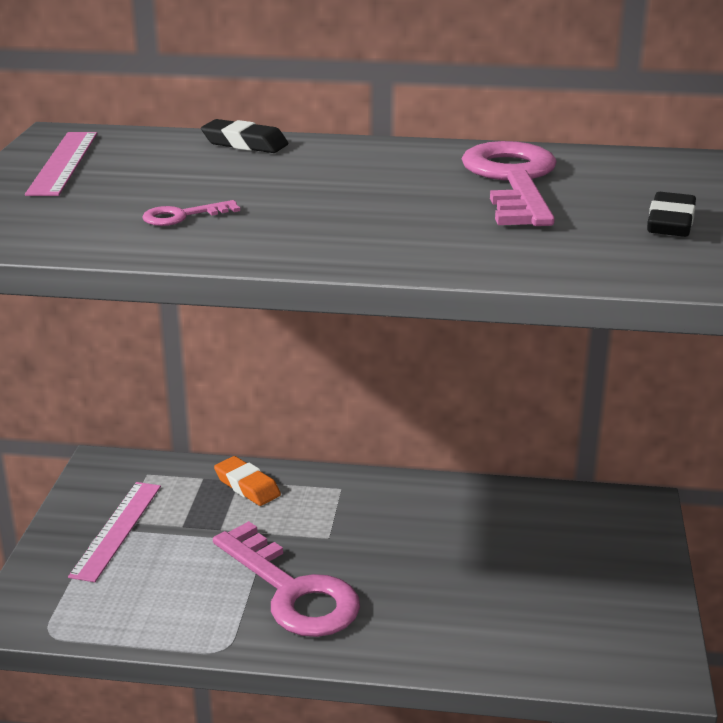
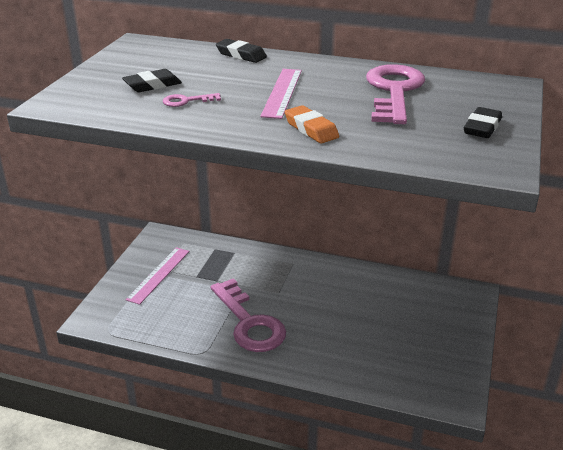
camera: 10 degrees right, 5 degrees up
pink ruler [25,132,98,196] -> pink ruler moved to [260,69,302,119]
orange eraser [214,456,281,506] -> orange eraser moved to [285,105,339,144]
none -> black eraser [122,69,182,92]

